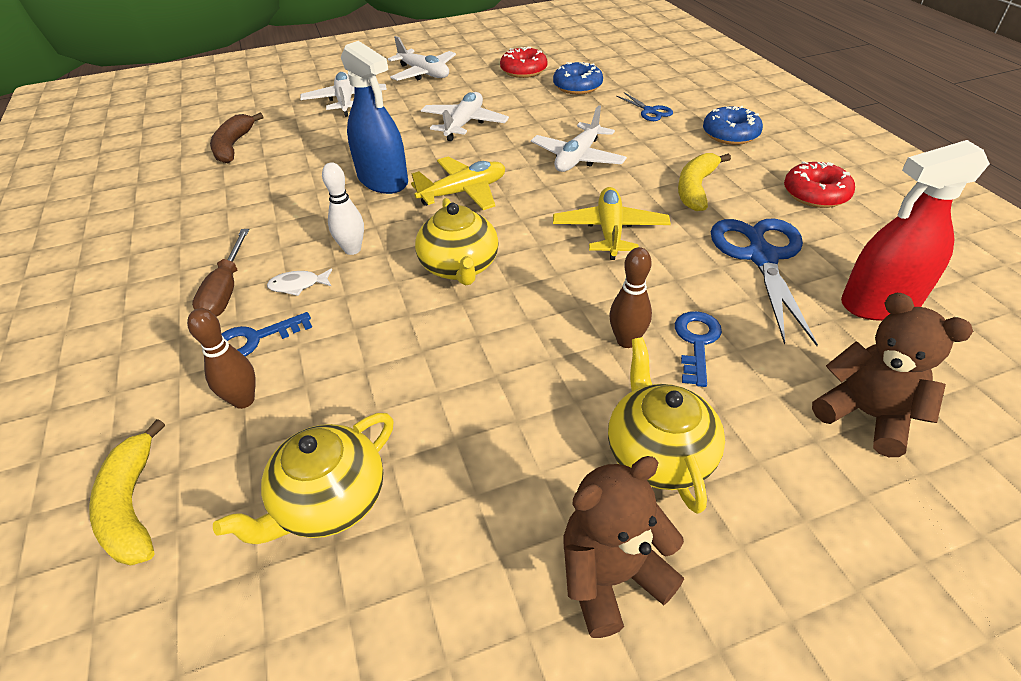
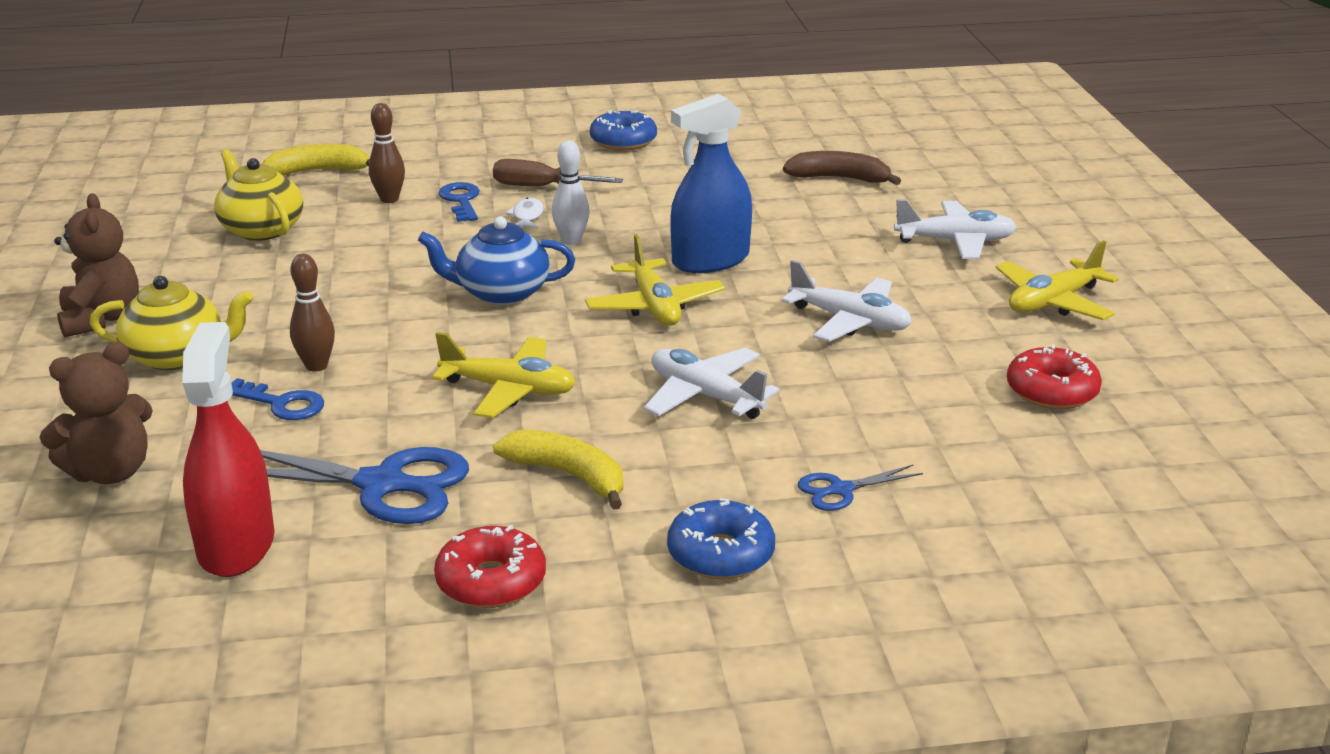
camera: 100 degrees right, 15 degrees down
white plane [388,36,456,81] -> yellow plane [995,240,1119,320]
yellow teapot [415,198,499,286] -> blue teapot [418,216,575,305]
blue donut [553,62,603,94] -> blue donut moved to [590,110,657,151]

